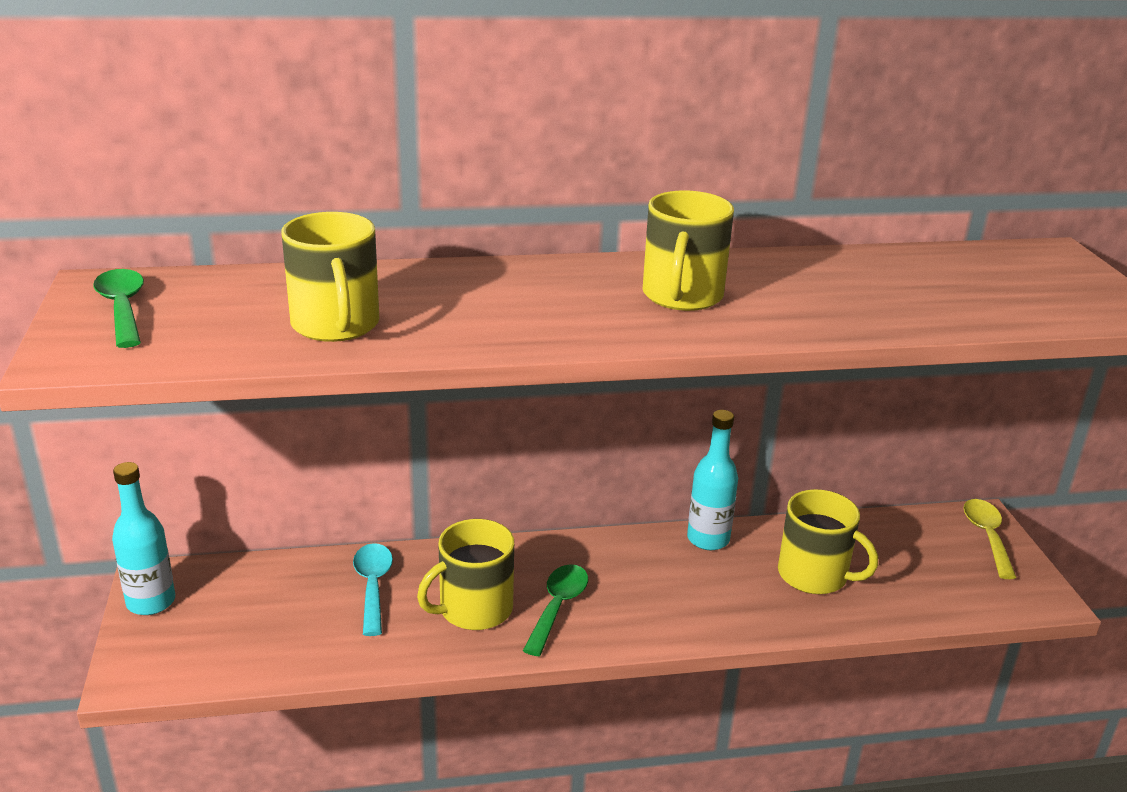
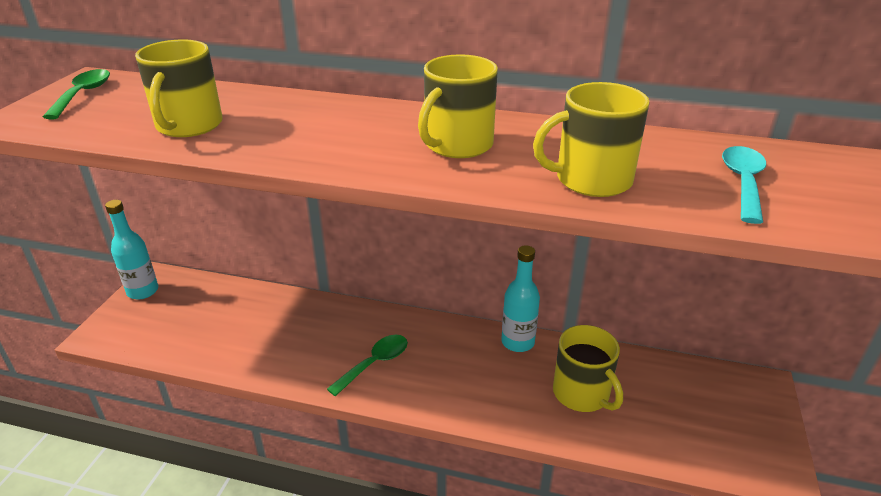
camera: 25 degrees right, 5 degrees up
turquoise spoon [353,543,393,636] -> turquoise spoon moved to [722,146,766,224]
yellow mug [417,519,514,630] -> yellow mug moved to [533,82,650,197]
yellow spoon [963,499,1017,579] -> none

